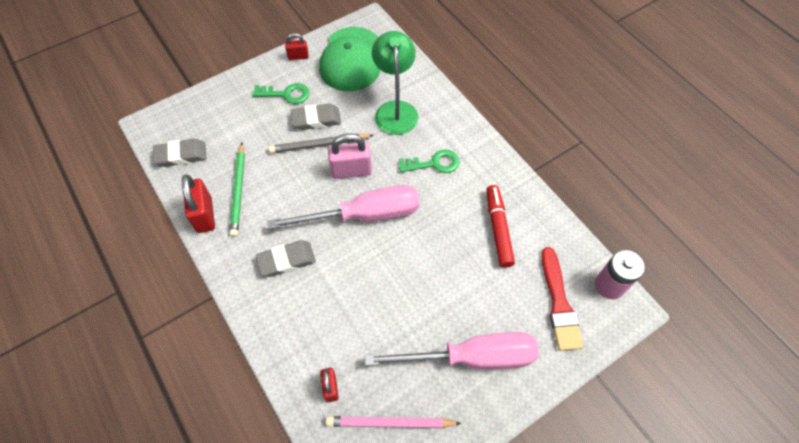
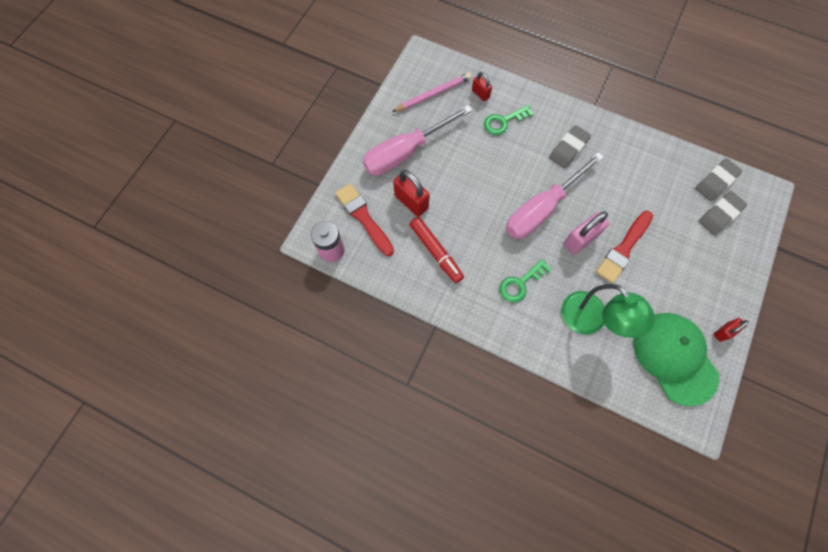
camera: 150 degrees right, 10 degrees up
red padlock [182,175,215,233] -> red padlock moved to [393,170,430,217]
green pencil [229,143,245,237] -> none
green key [252,83,309,104] -> green key moved to [484,105,534,135]
grey pencil [269,133,373,153] -> red brush [596,211,653,283]
grey eraser [291,103,341,130] -> grey eraser moved to [699,191,747,235]

